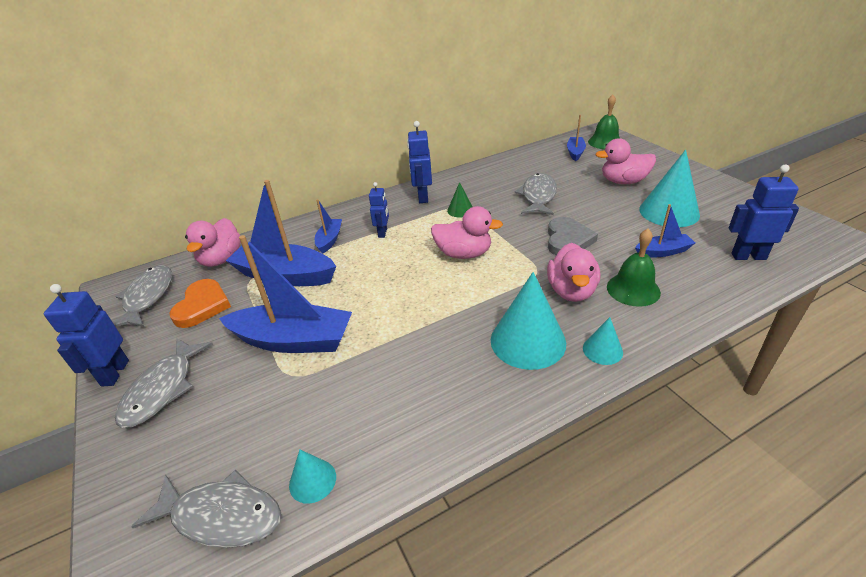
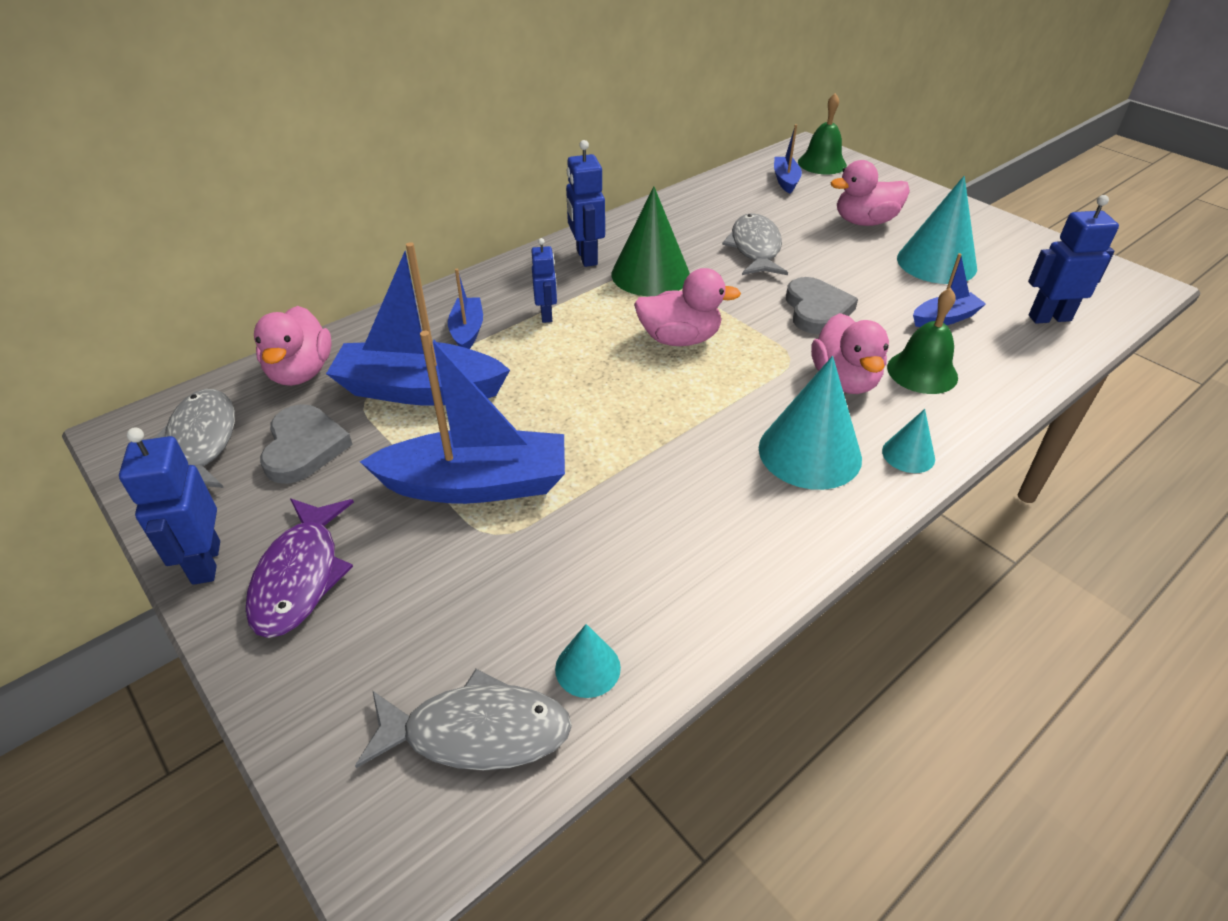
camera: 15 degrees left, 5 degrees up
grey fish [115,338,213,428] -> purple fish [245,499,354,638]
orange heart [169,279,231,328] -> grey heart [260,404,353,484]
green cone [447,182,473,218] -> green cone [612,187,690,296], size x1.99

